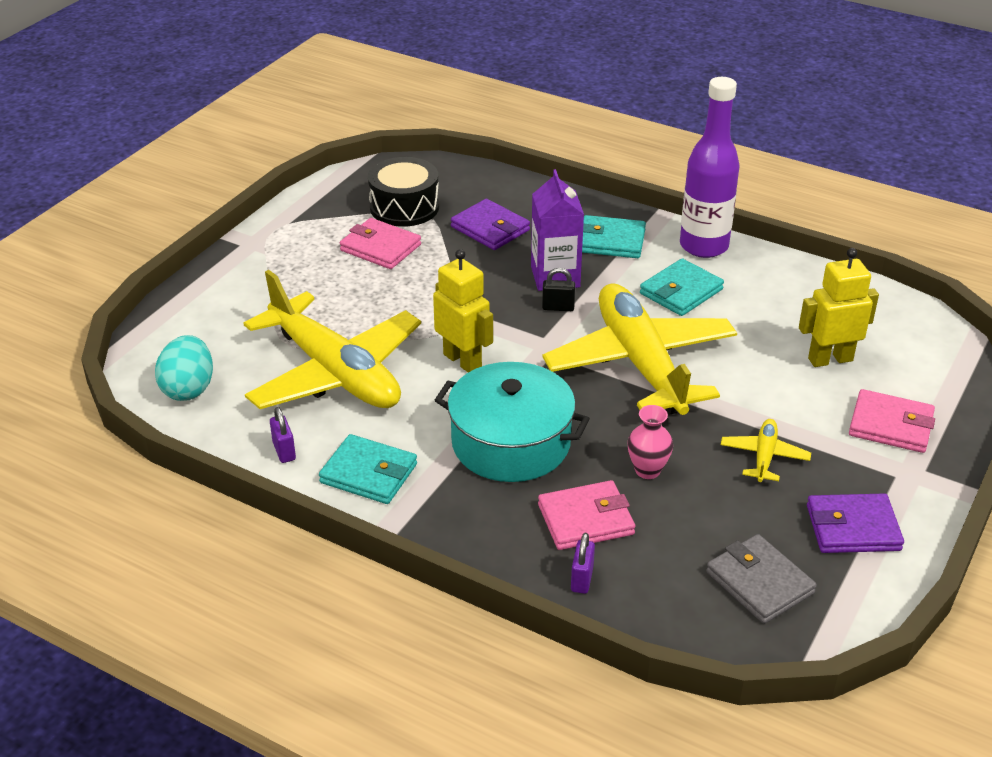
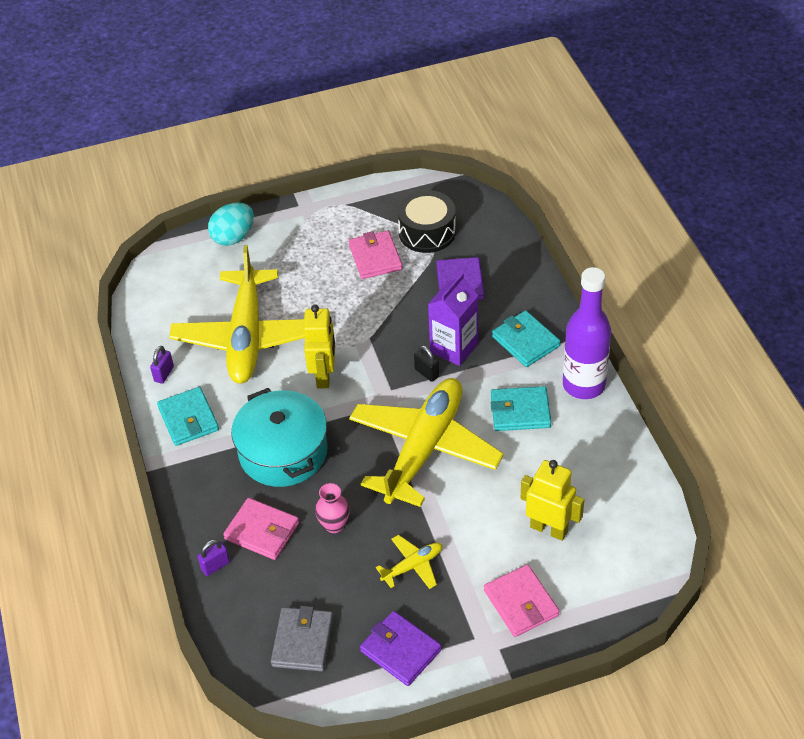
camera: 45 degrees right, 10 degrees up
turquoise egg [155,335,213,401] -> turquoise egg moved to [208,202,254,246]

